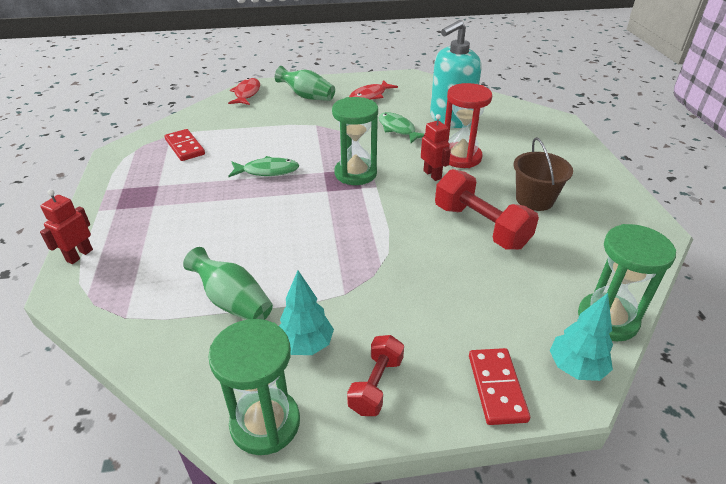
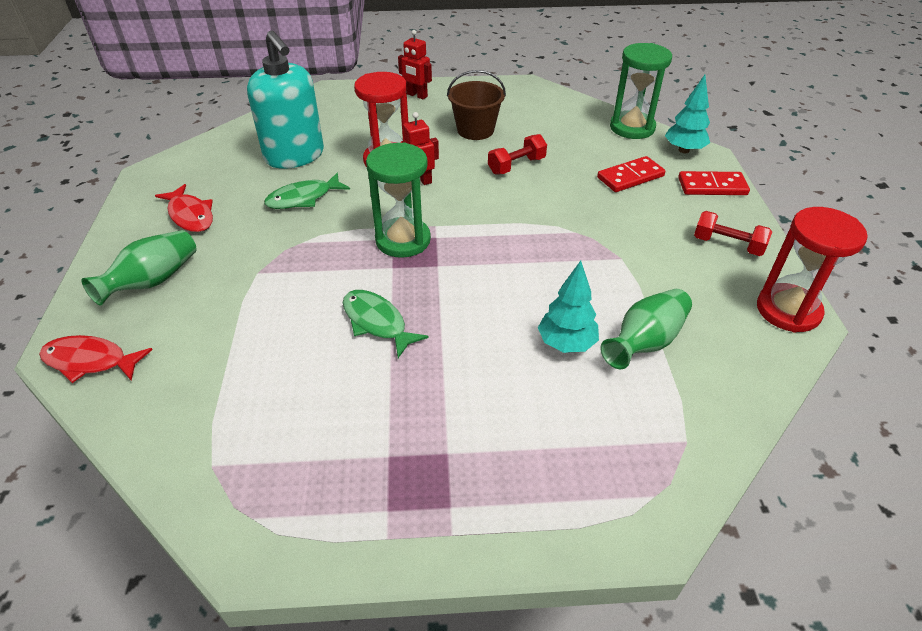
camera: 85 degrees left, 5 degrees up
red robot [40,190,93,264] -> red robot moved to [398,30,432,99]
red domino [165,129,205,161] -> red domino moved to [597,156,665,192]
green hourglass [208,319,300,455] -> red hourglass [757,207,868,333]
green fish [228,156,299,177] -> green fish turned 45 degrees counterclockwise [343,290,428,358]
turquoise tree [279,270,334,355] -> turquoise tree moved to [538,261,599,353]
red dumbbell [435,169,539,250] -> red dumbbell [488,134,547,175], size x0.59

